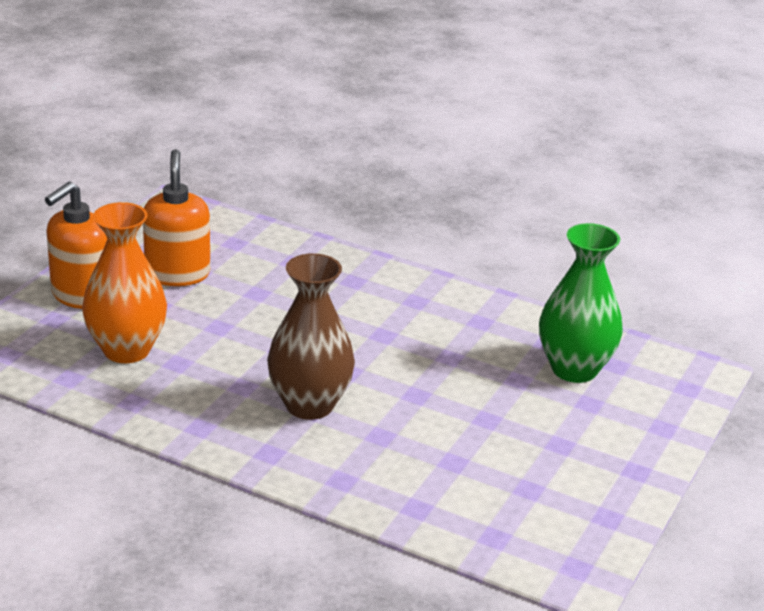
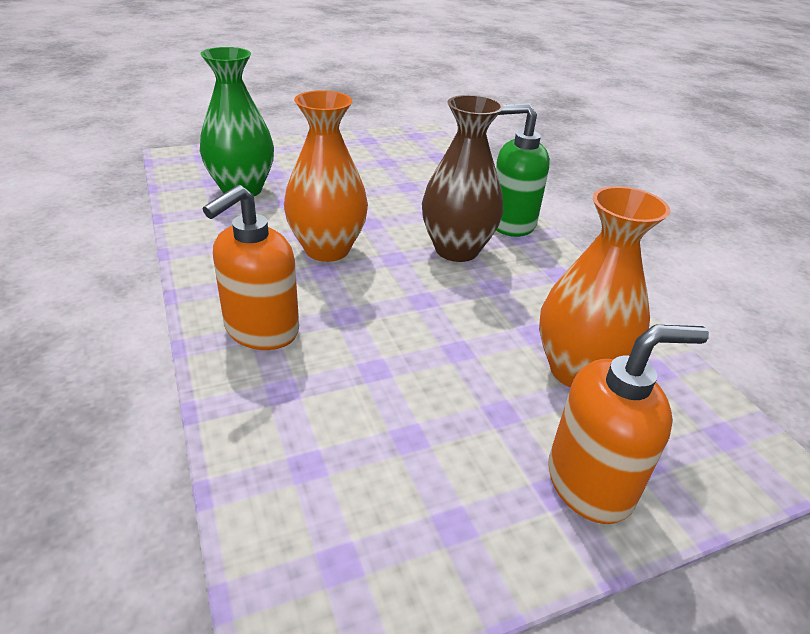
camera: 140 degrees left, 5 degrees up
orange soap dispenser [143,149,210,286] -> orange soap dispenser moved to [203,185,299,350]
none -> orange vase [284,90,368,262]
none -> green soap dispenser [496,103,550,237]

